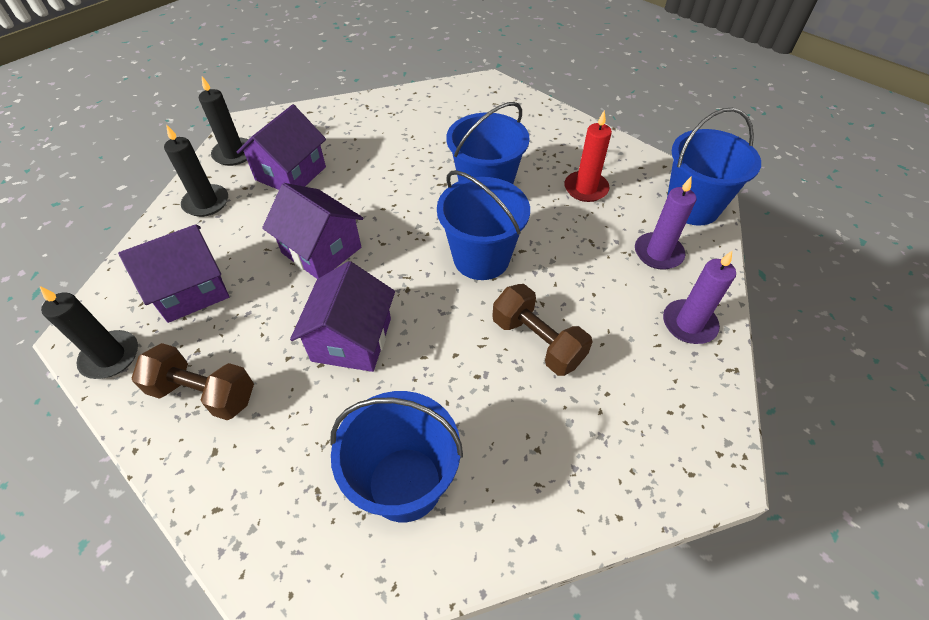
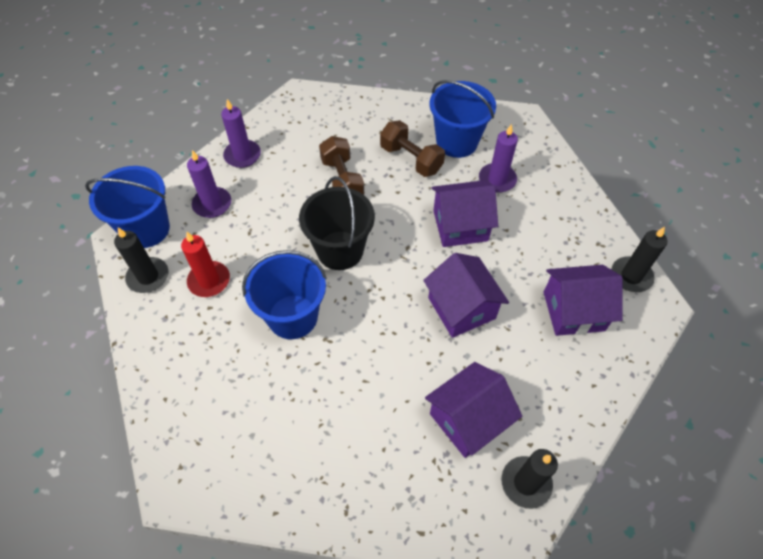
camera: 155 degrees left, 5 degrees up
brown dumbbell [132,343,254,420] -> brown dumbbell moved to [380,120,445,177]
black candle [164,124,228,217] -> black candle moved to [114,228,169,293]
purple house [290,261,395,372] -> purple house turned 45 degrees clockwise [431,180,498,247]
blue bucket [437,170,530,280] -> black bucket [299,176,375,270]
none -> purple candle [479,125,518,193]

